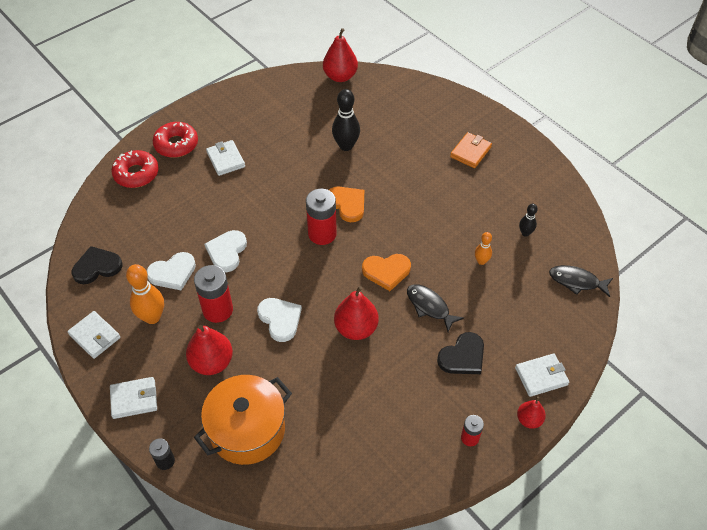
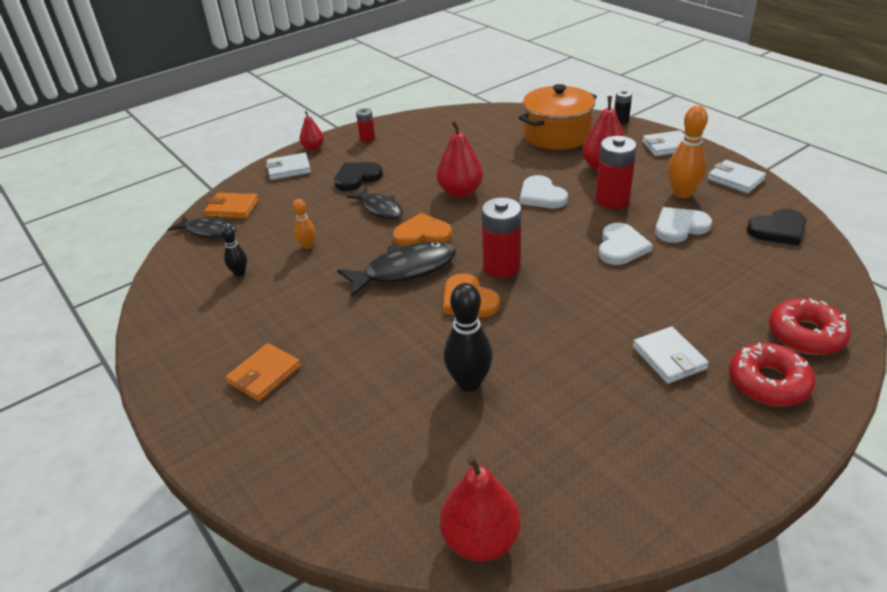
camera: 175 degrees left, 15 degrees down
none -> orange wallet [204,193,258,219]
none -> black fish [337,242,456,298]

